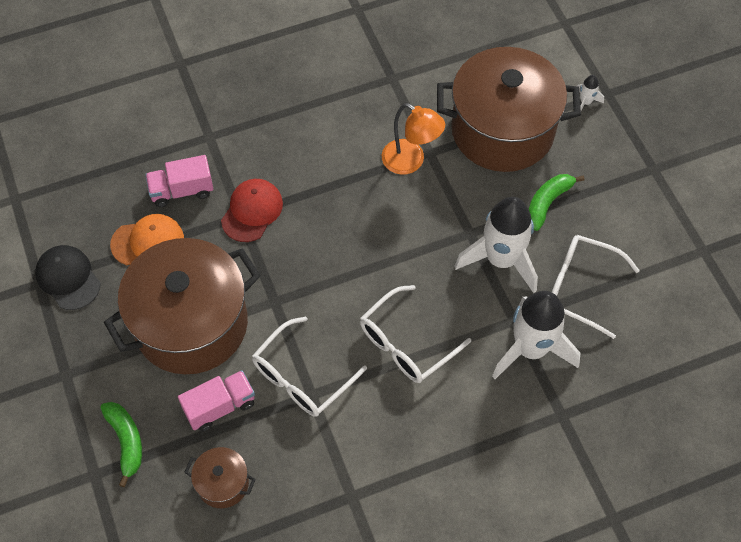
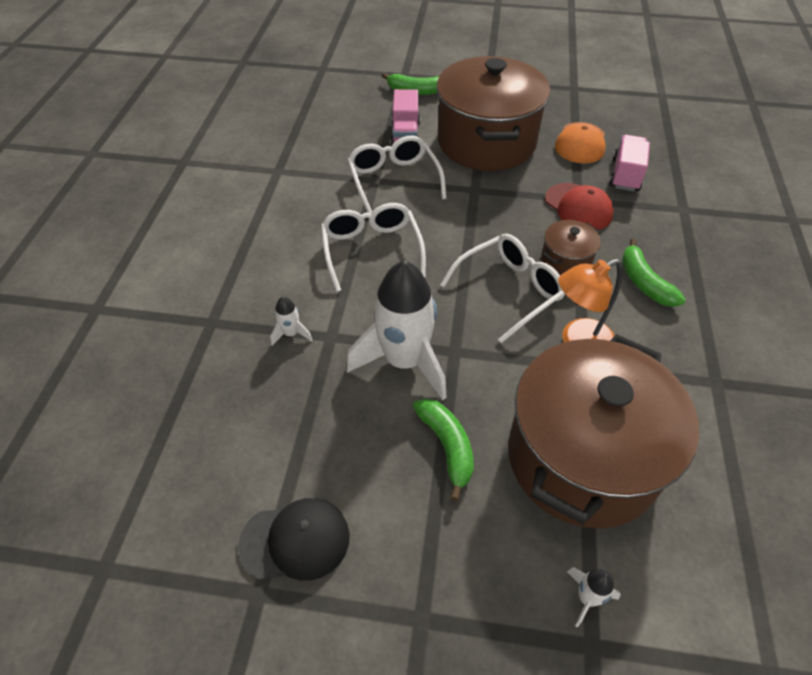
camera: 120 degrees right, 10 degrees down
black cap [35,245,101,310] -> black cap moved to [238,498,350,581]
brown pot [184,447,256,508] -> brown pot moved to [541,220,601,275]
white rocket [492,291,580,379] -> white rocket [270,297,312,346], size x0.41
white glasses [552,235,640,339] -> white glasses moved to [441,234,565,343]
none -> green banana [622,238,686,307]

